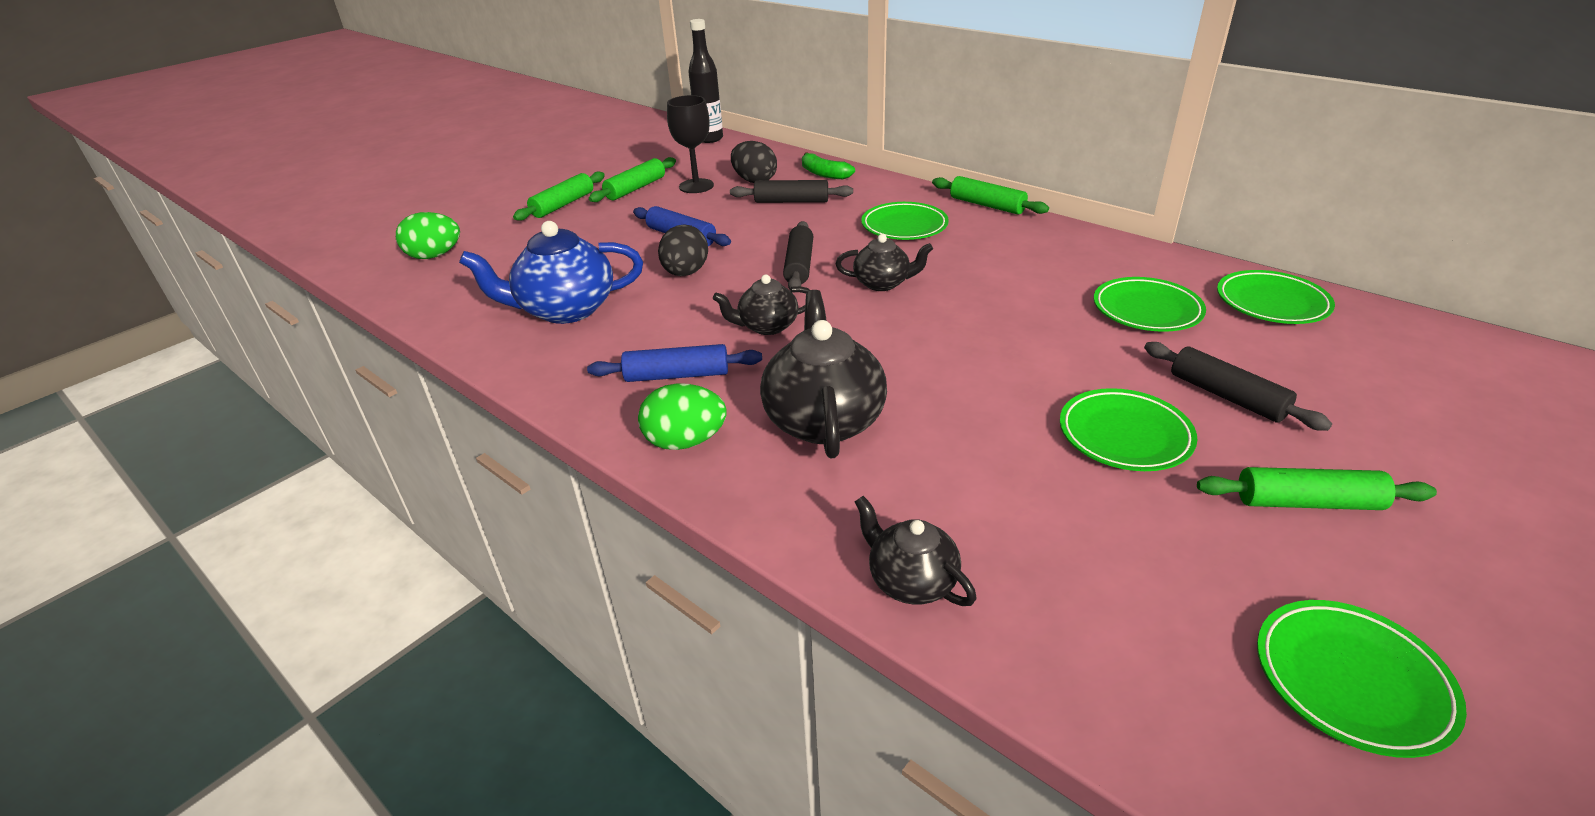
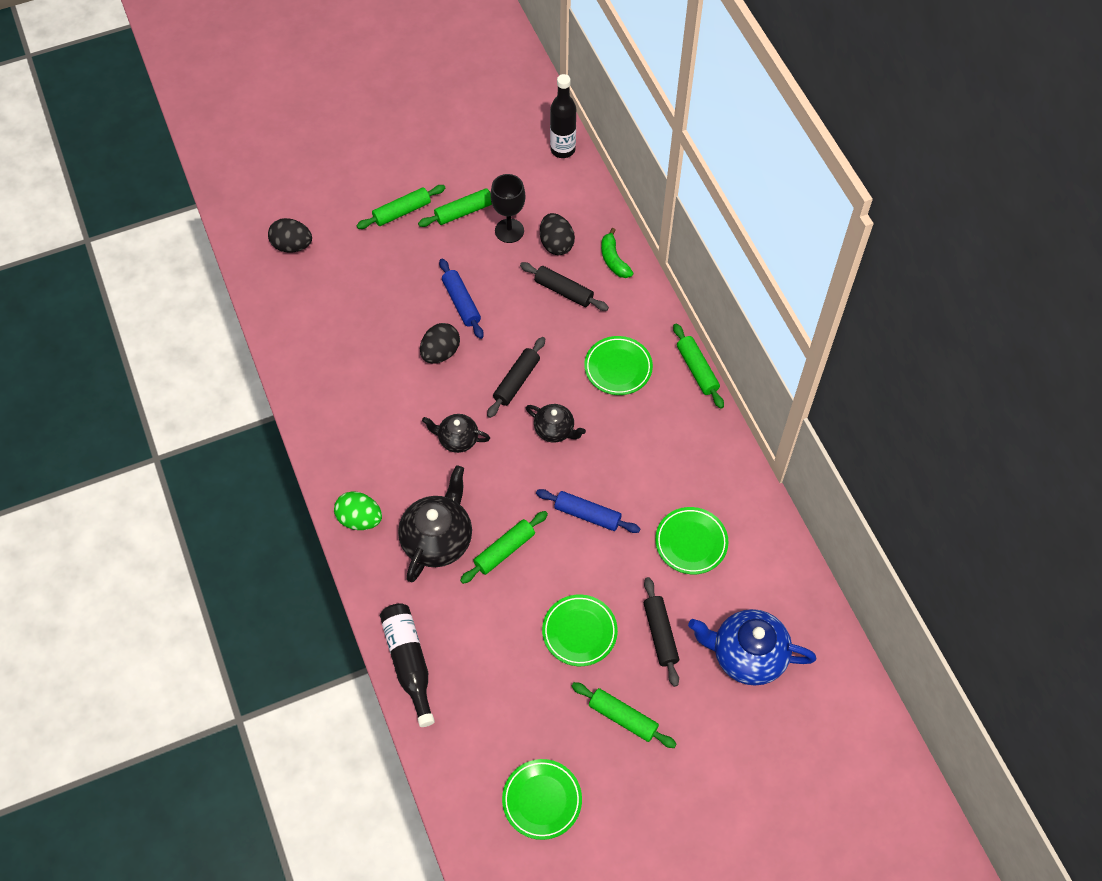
camera: 25 degrees right, 25 degrees up
green egg [396,212,460,259] -> black egg [268,218,312,253]
blue teapot [459,221,643,324] -> blue teapot moved to [688,609,816,686]
blue rolling pin [587,344,762,382] -> blue rolling pin moved to [536,489,640,533]
black teapot [855,496,976,606] -> black bottle [380,603,435,727]
green plate [1217,270,1335,324] -> none
none -> green rolling pin [460,511,548,584]

